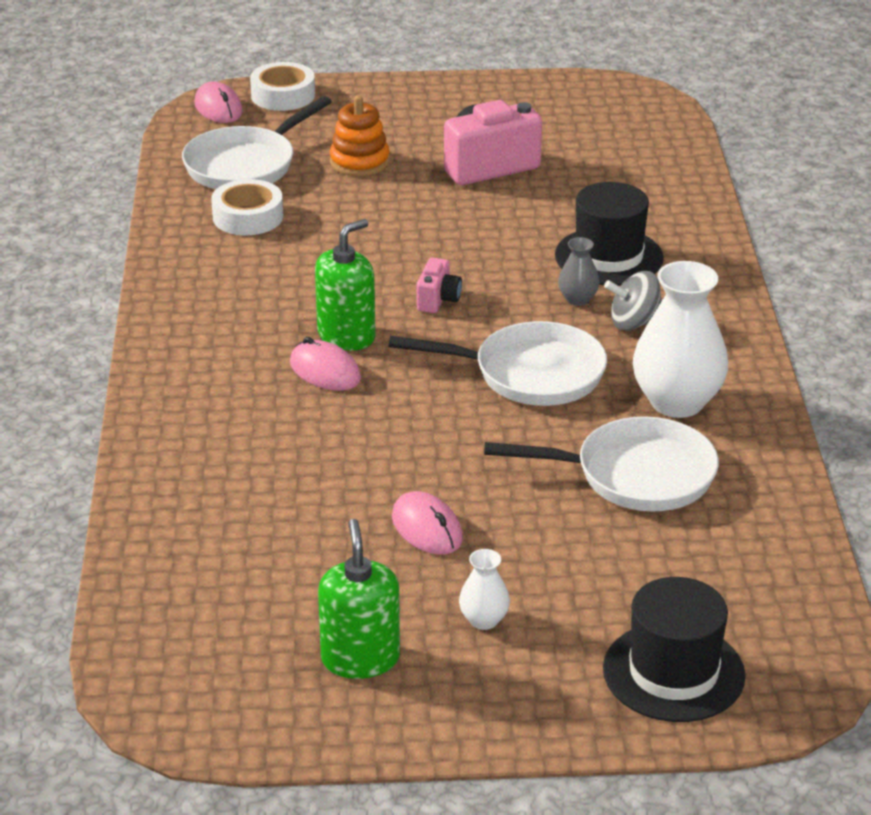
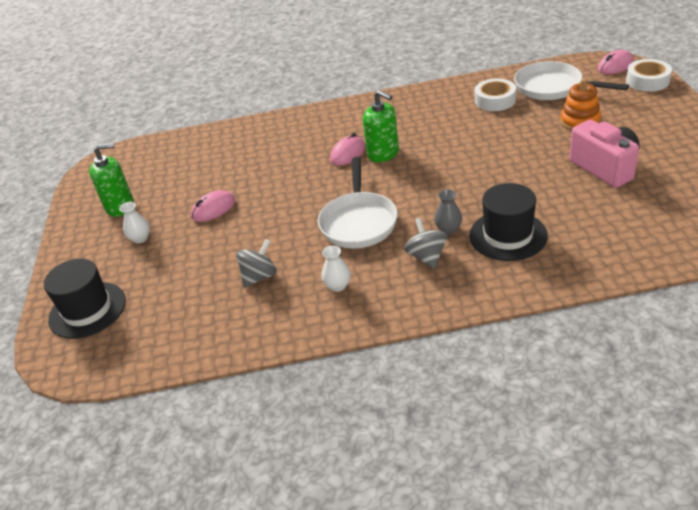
camera: 90 degrees right, 5 degrees up
pink camera [417,258,462,313] -> none
white pan [484,416,719,511] -> grey spinning top [236,239,277,288]
white vase [633,261,728,418] -> white vase [321,246,351,292], size x0.47

